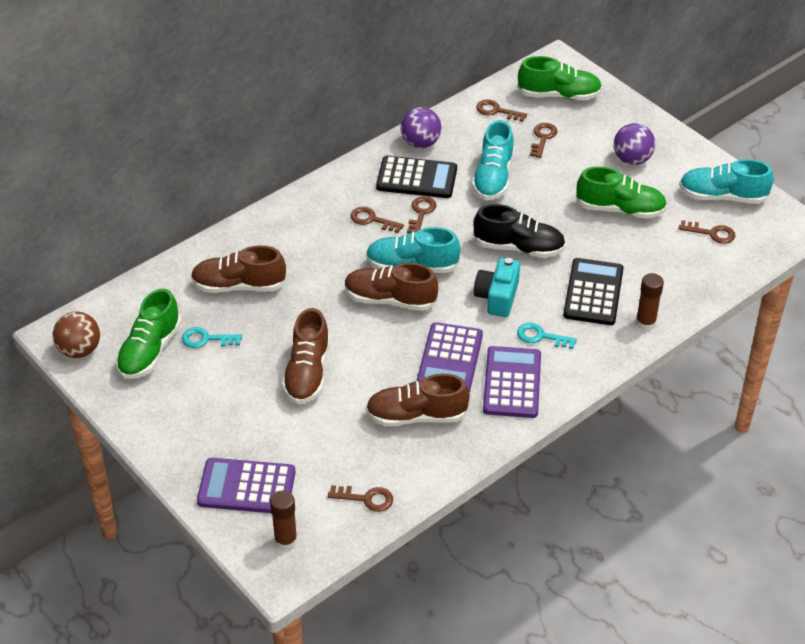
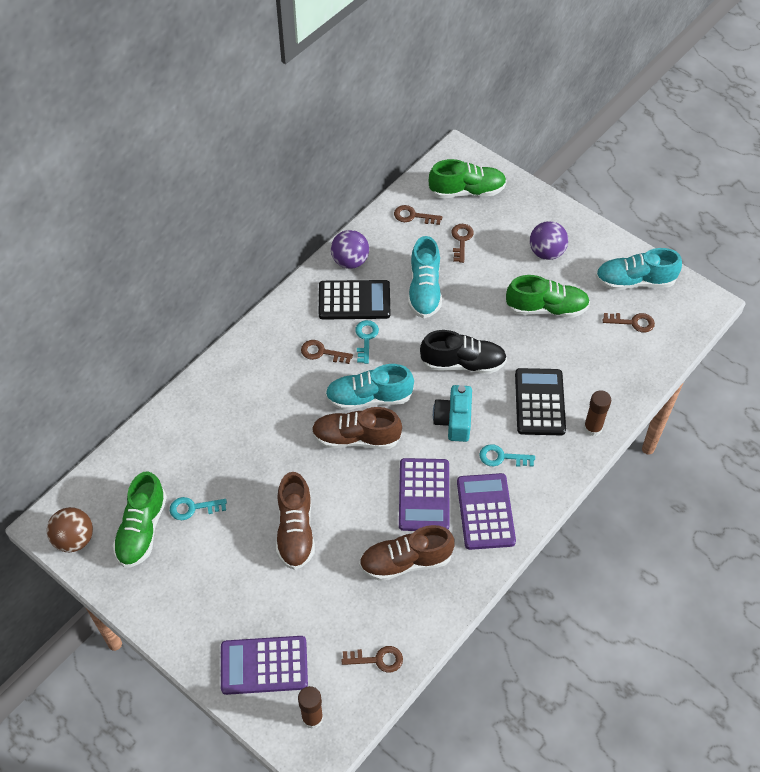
camera: 10 degrees left, 10 degrees up
brown shoe [191,245,286,293] -> none
brown key [407,196,437,233] -> turquoise key [355,320,379,364]

